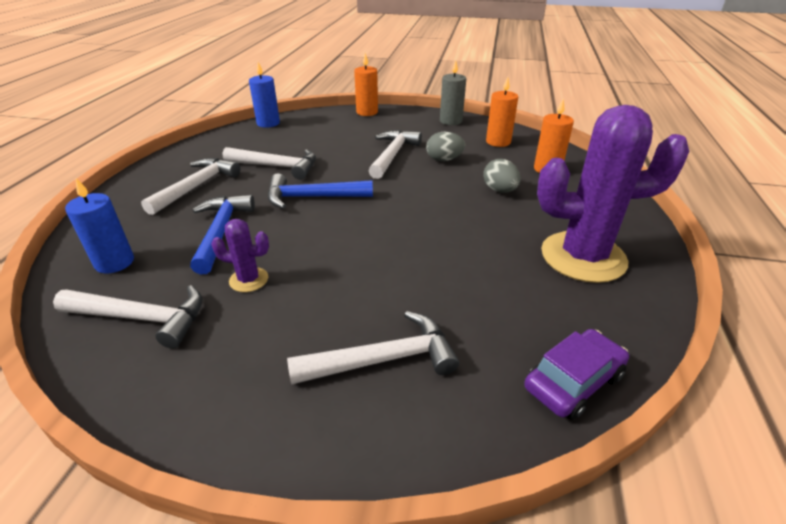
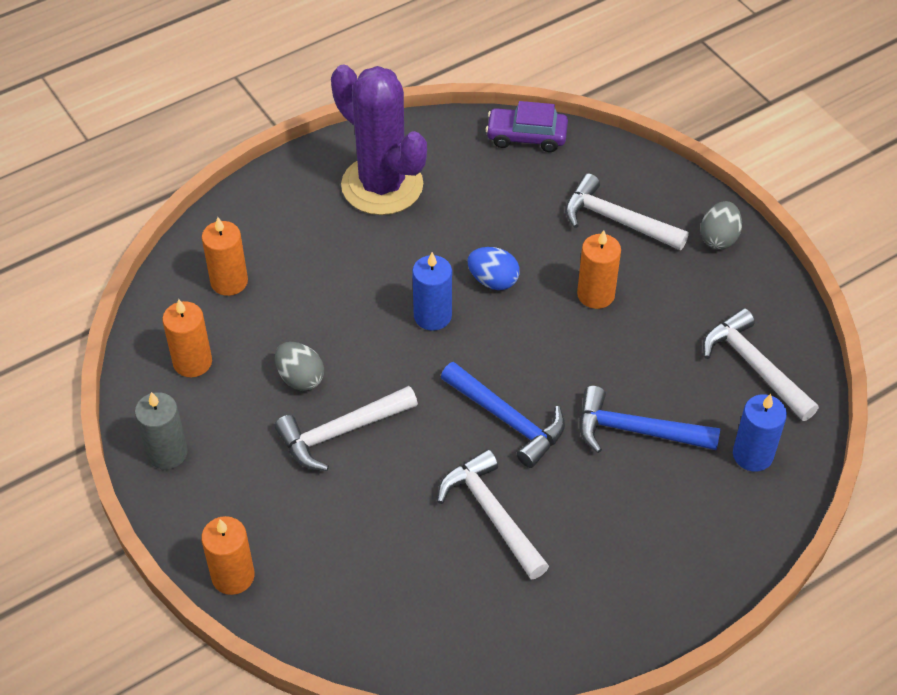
camera: 135 degrees left, 15 degrees up
white hammer [141,158,240,215] -> none
blue hammer [190,195,255,274] -> blue hammer turned 60 degrees clockwise [580,386,720,453]
purple cactus [211,219,269,292] -> none
blue candle [249,62,280,128] -> blue candle moved to [412,252,452,331]
grey egg [483,159,521,193] -> grey egg moved to [701,201,742,250]
none -> blue egg [467,247,520,290]
none -> orange candle [577,230,621,309]

